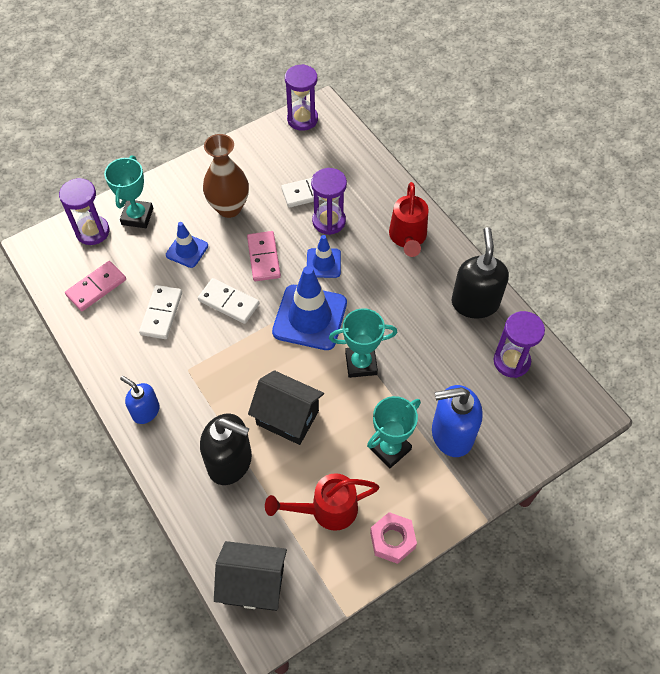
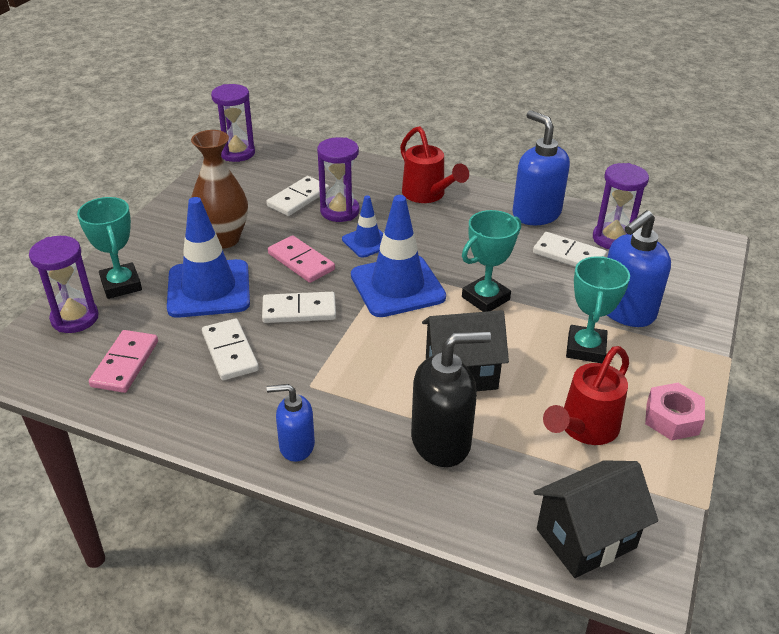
camera: 35 degrees left, 20 degrees down
blue traffic cone [166,222,208,268] -> blue traffic cone [167,197,250,318], size x1.84
black soap dispenser [452,227,509,319] -> blue soap dispenser [513,110,570,226]
none -> white domino [533,232,607,267]

